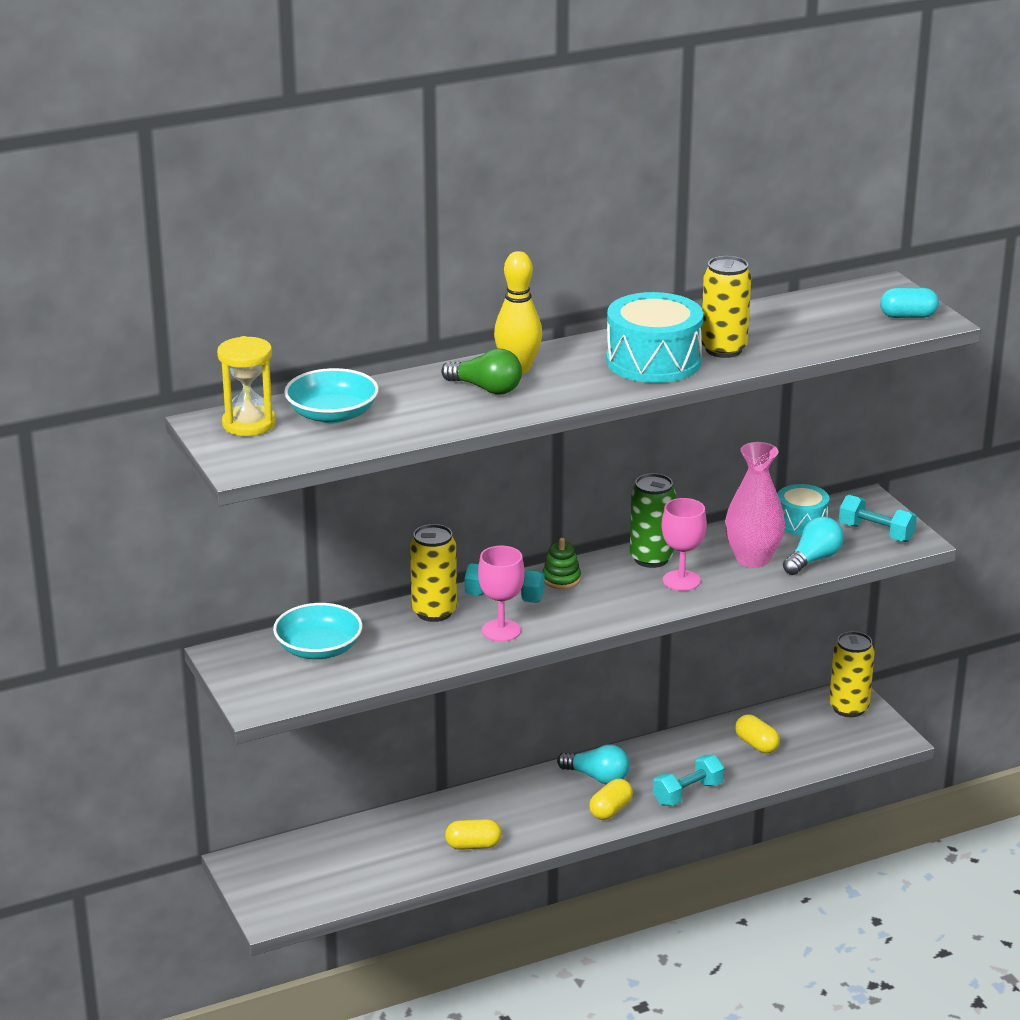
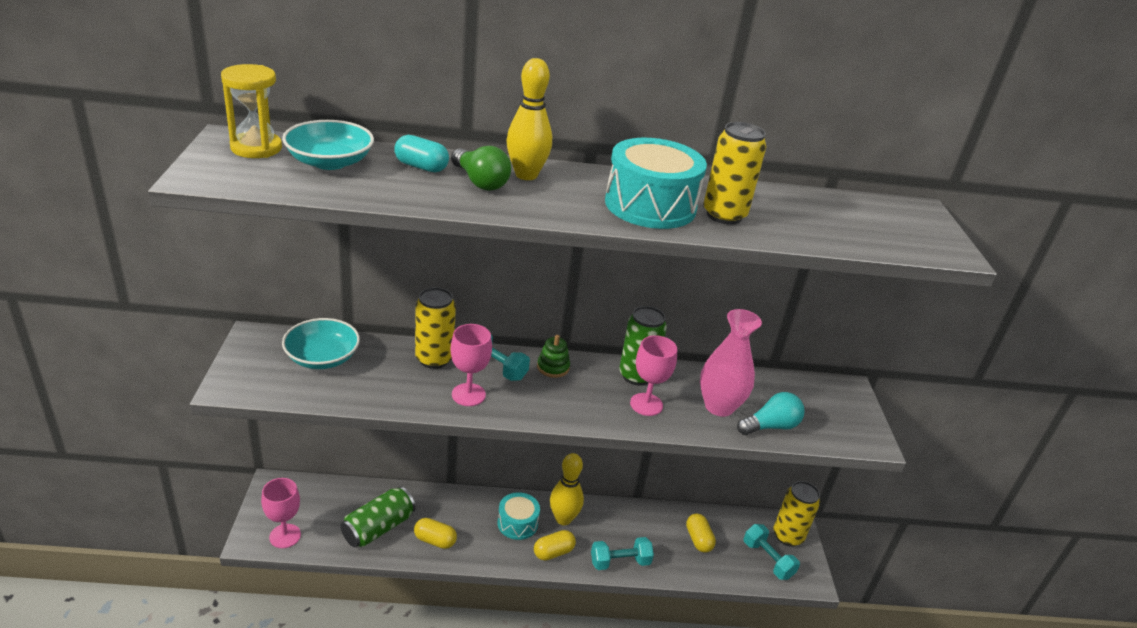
camera: 20 degrees right, 5 degrees up
turquoise light bulb [557,744,629,784] -> yellow bowling pin [550,453,584,525]
turquoise drum [778,484,829,535] -> turquoise drum moved to [498,492,540,540]
turquoise dumbbell [839,495,917,542] -> turquoise dumbbell moved to [744,524,800,580]
turquoise capsule [880,288,939,318] -> turquoise capsule moved to [394,135,449,173]
none -> pink goblet [261,478,301,548]
none -> green can [341,487,415,547]

